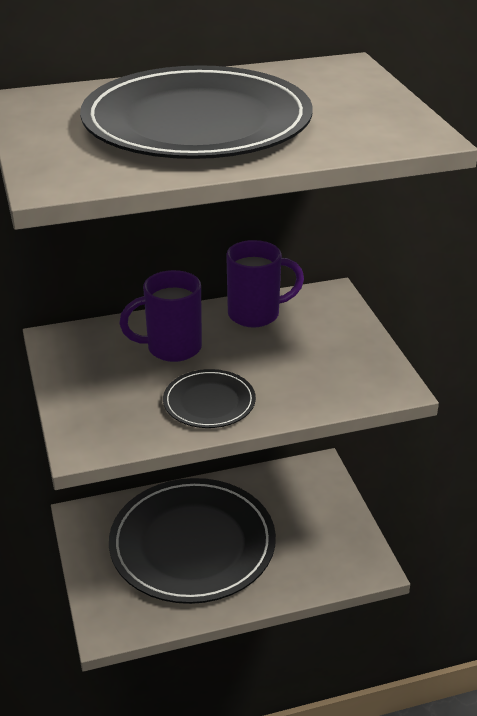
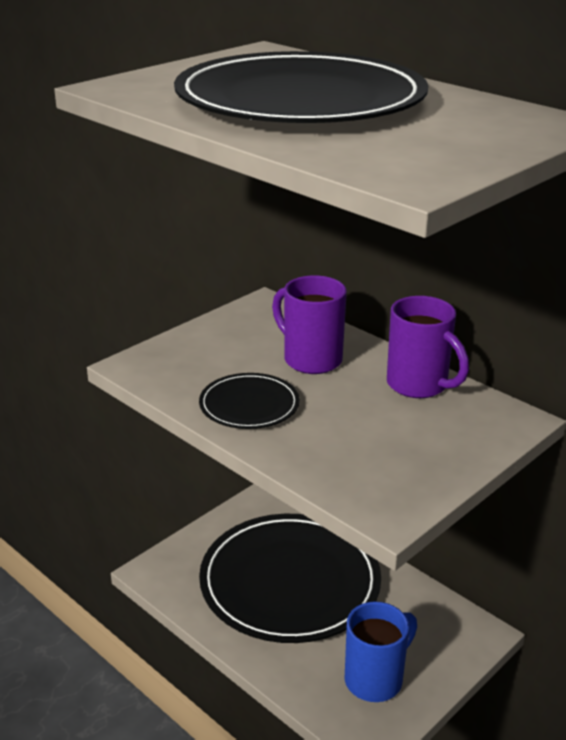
camera: 60 degrees right, 5 degrees down
none -> blue mug [345,601,417,702]

